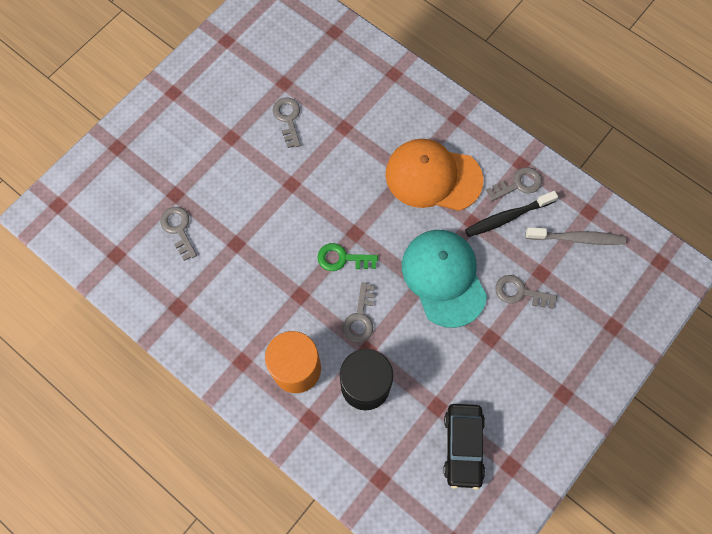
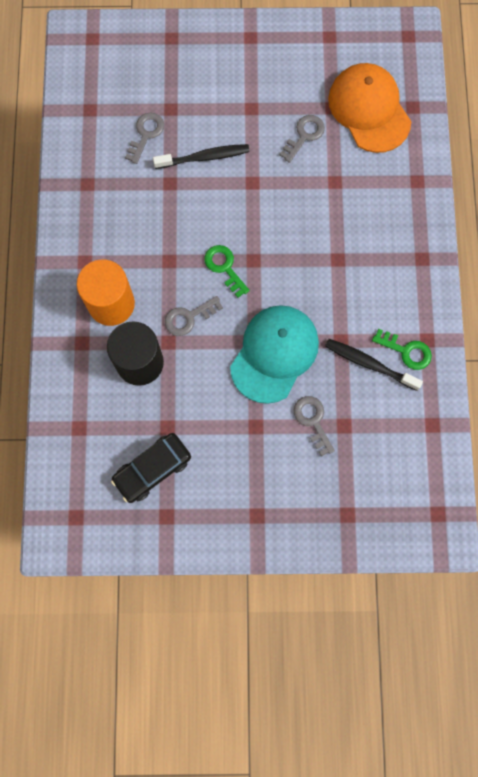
camera: 50 degrees right, 5 degrees up
orange cap [385,139,484,211] -> orange cap moved to [328,63,411,153]
grey key [486,167,542,201] -> green key [372,329,432,370]
grey toothbrush [526,227,626,245] -> none
none -> black toothbrush [153,144,250,169]

